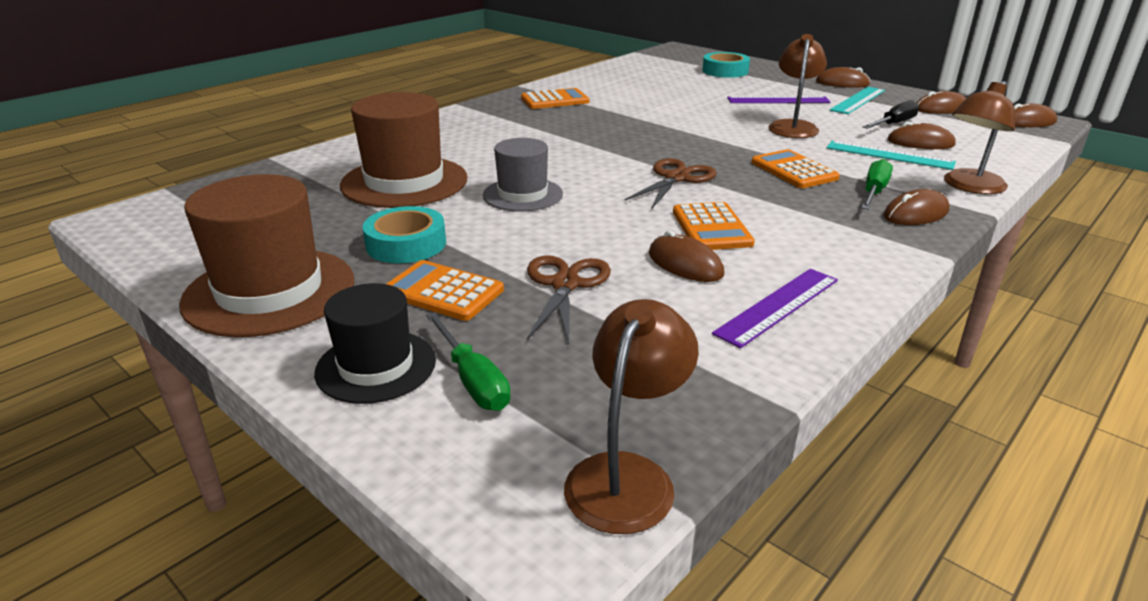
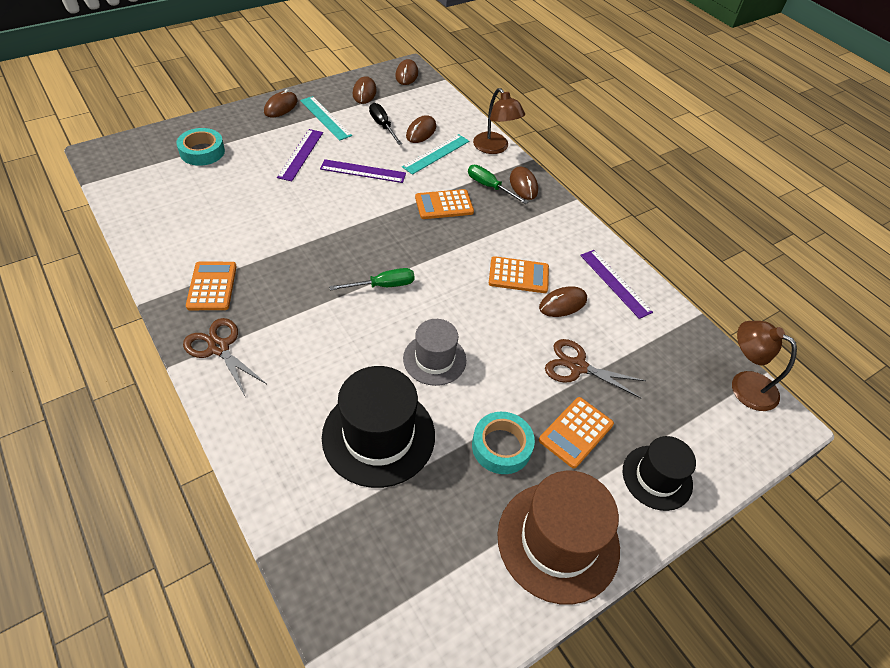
camera: 80 degrees left, 20 degrees up
brown hat [340,92,467,208] -> black hat [322,366,435,488]
green screwdriver [426,312,511,411] -> green screwdriver moved to [329,268,415,290]
brown scissors [625,158,717,208] -> brown scissors moved to [183,318,267,396]
brown lamp [768,34,827,138] -> purple ruler [320,159,406,183]

